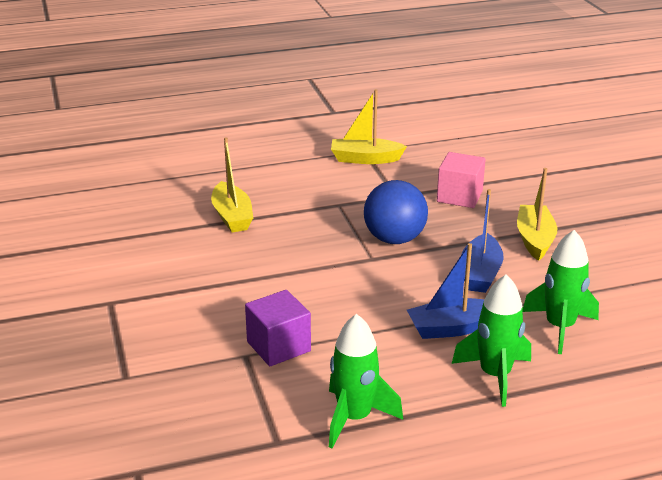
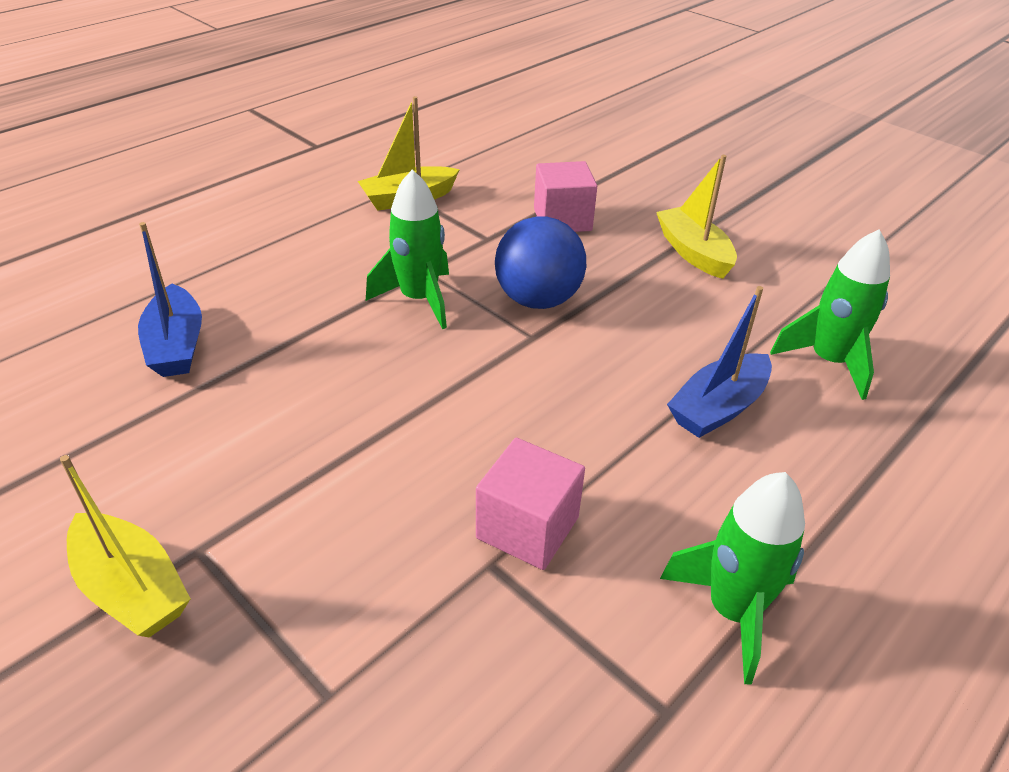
camera: 30 degrees left, 10 degrees up
yellow boat [211,137,253,232] -> yellow boat moved to [60,455,191,637]
purple cube [245,290,311,366] -> pink cube [476,438,585,570]
green rocket [452,274,531,407] -> green rocket moved to [366,169,449,329]
blue boat [462,189,504,293] -> blue boat moved to [138,222,202,377]

